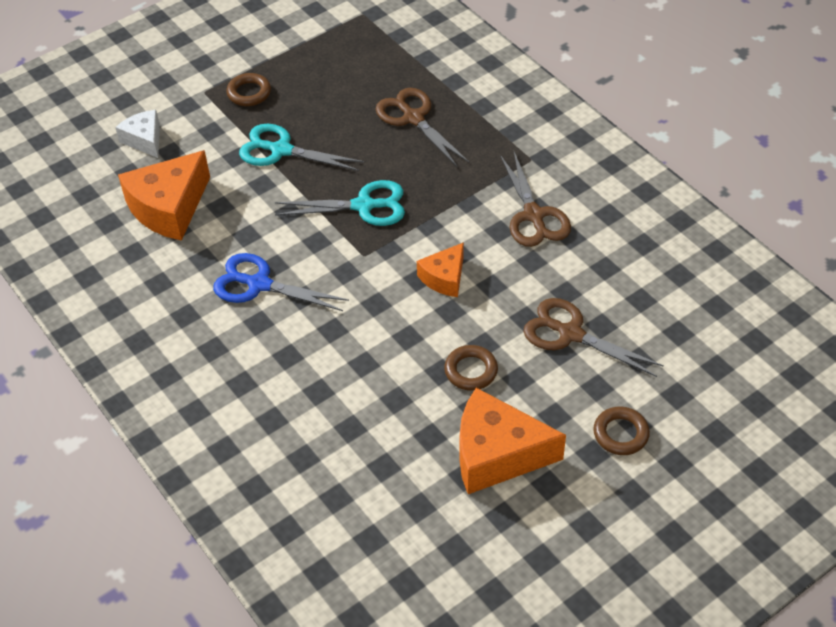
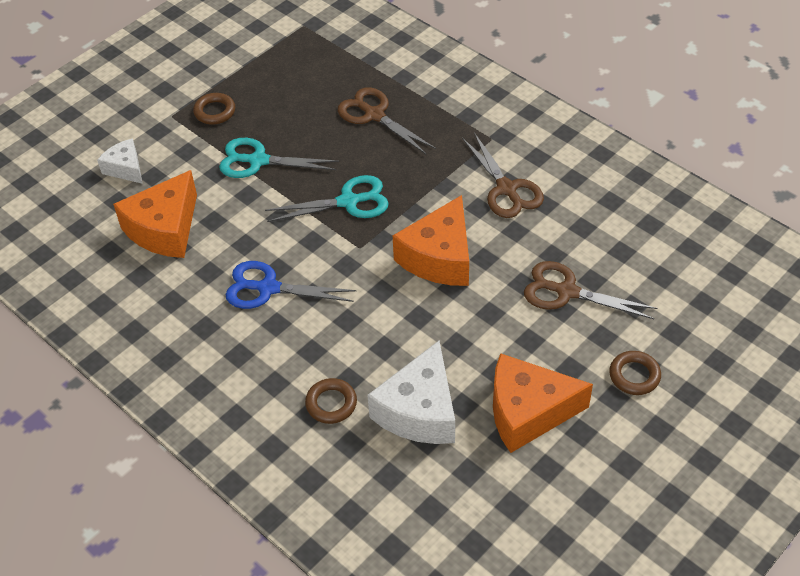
camera: 10 degrees left, 0 degrees up
orange cheese [417,242,464,297] -> orange cheese [393,195,469,286], size x1.77
brown ring [444,345,498,391] -> brown ring moved to [305,378,357,424]
none -> white cheese [367,341,455,444]

